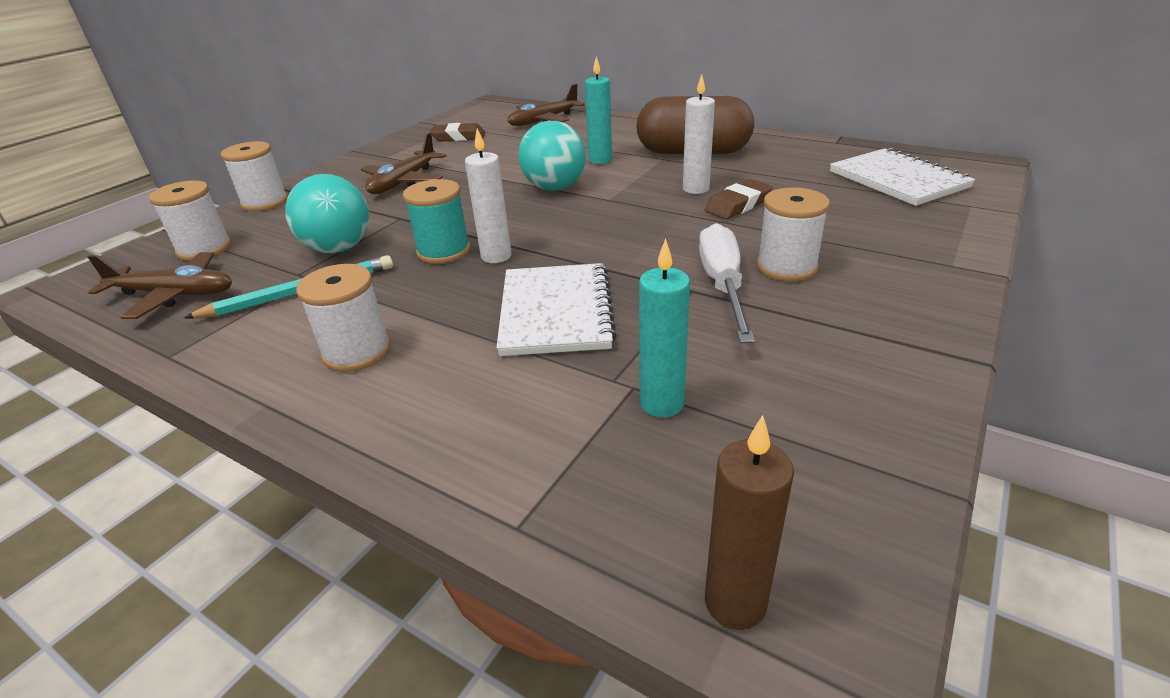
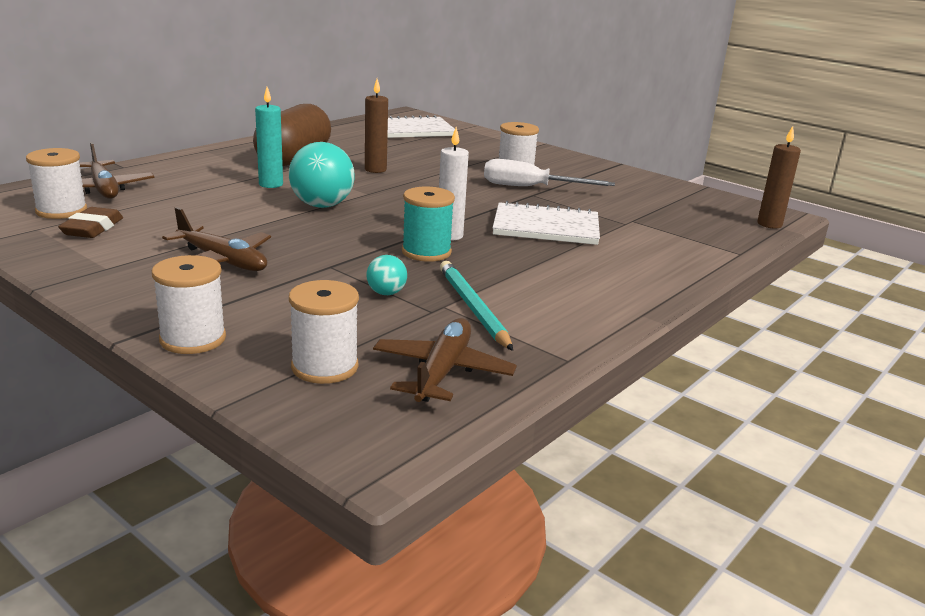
camera: 85 degrees left, 10 degrees down
turquoise ball [285,174,369,253] -> turquoise ball [366,255,407,295], size x0.50
white spool [296,264,391,372] -> white spool moved to [26,148,87,219]
turquoise candle [639,238,690,418] -> none
white candle [683,74,715,194] -> brown candle [365,79,388,173]
brown eraser [705,179,772,219] -> none

